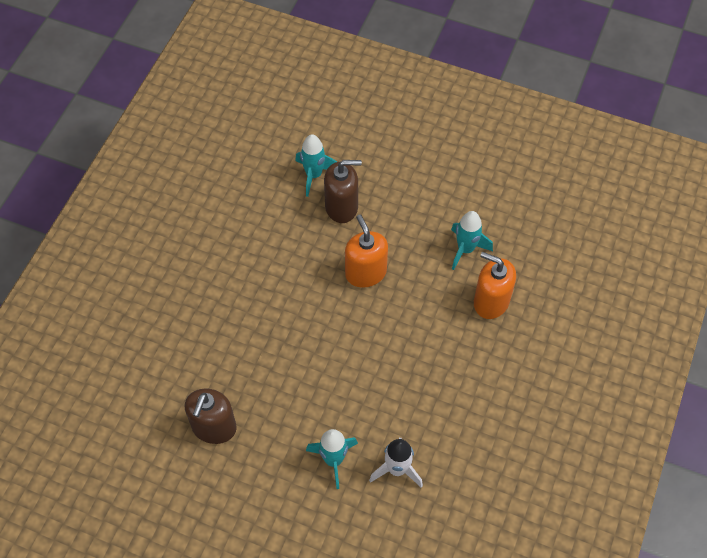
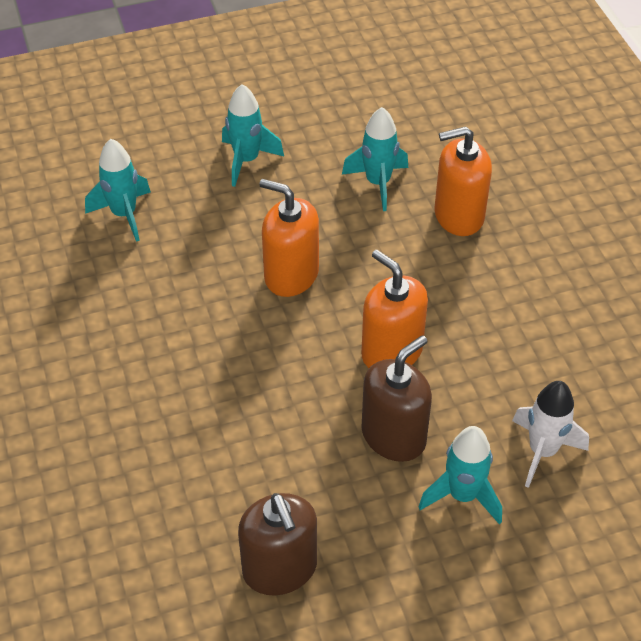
camera: 40 degrees left, 10 degrees down
brown soap dispenser [324,160,362,223] -> brown soap dispenser moved to [361,335,432,462]
none -> turquoise rocket [222,84,284,187]
none -> orange soap dispenser [361,250,428,368]

